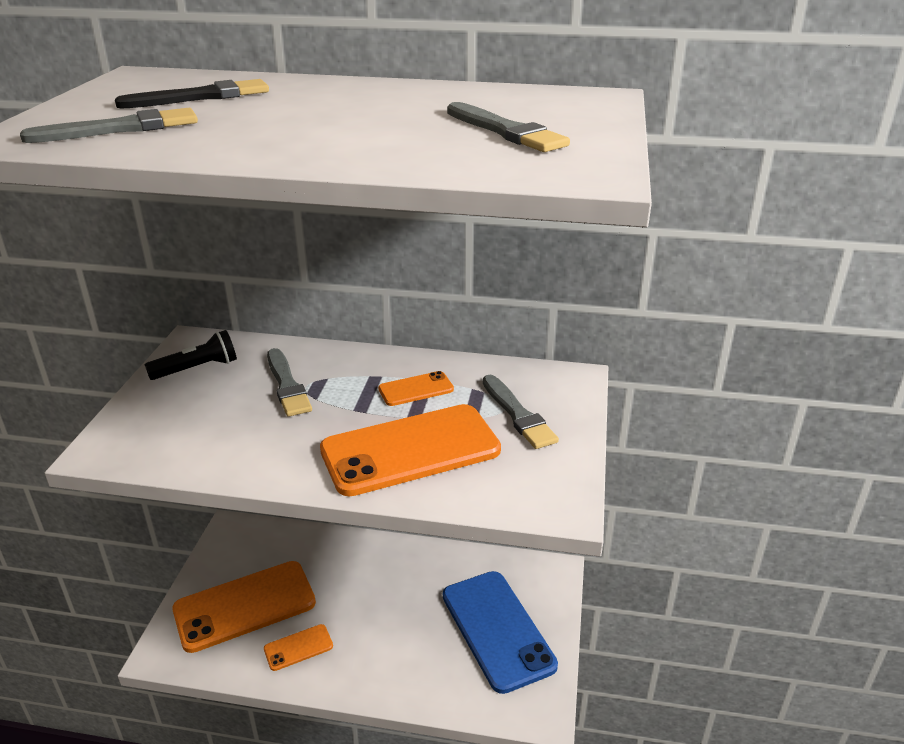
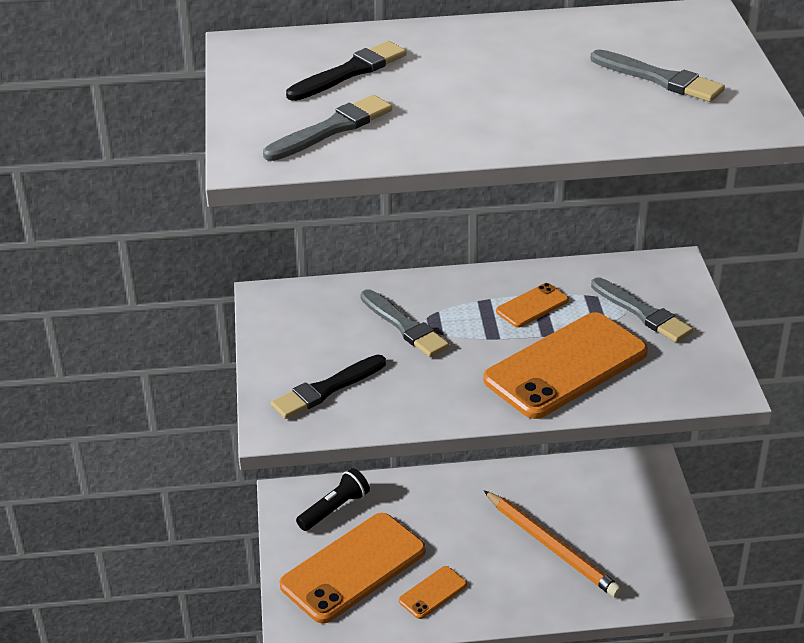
camera: 15 degrees left, 5 degrees up
black flashlight [144,330,237,380] -> black flashlight moved to [296,468,370,531]
blue phone [443,571,558,694] -> none
none -> black brush [271,355,386,419]
none -> orange pencil [484,490,622,598]

